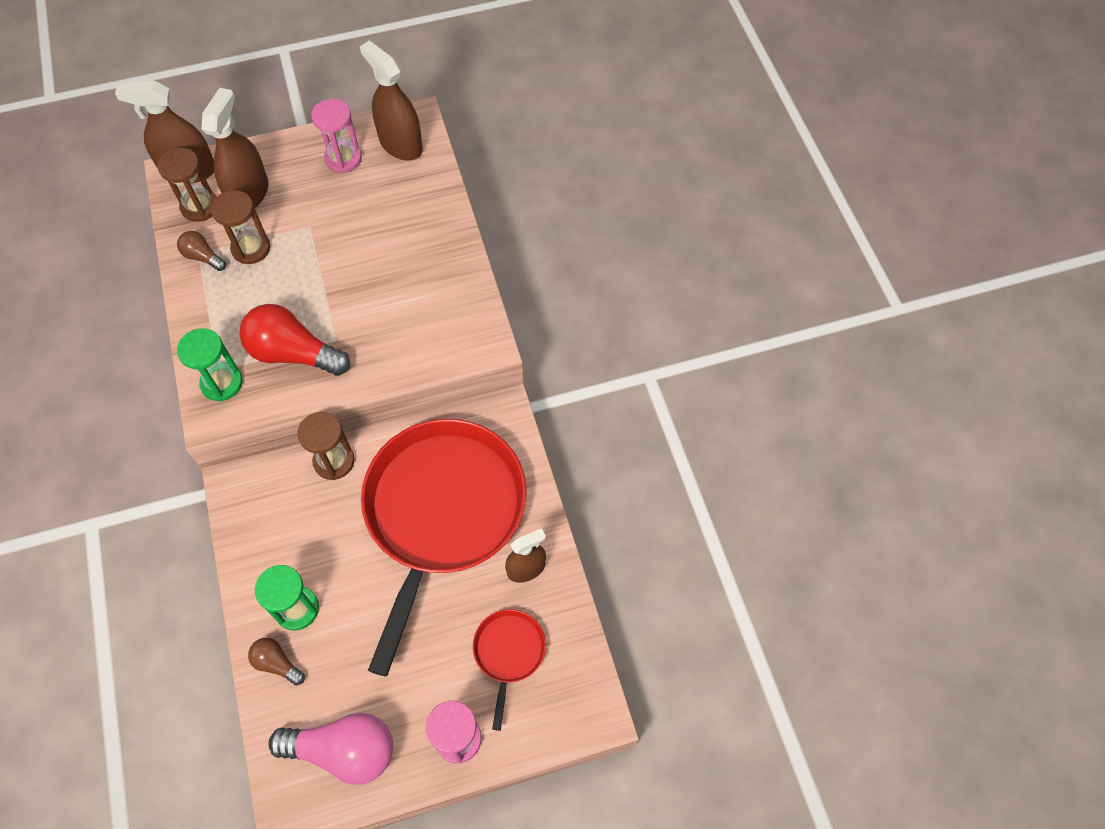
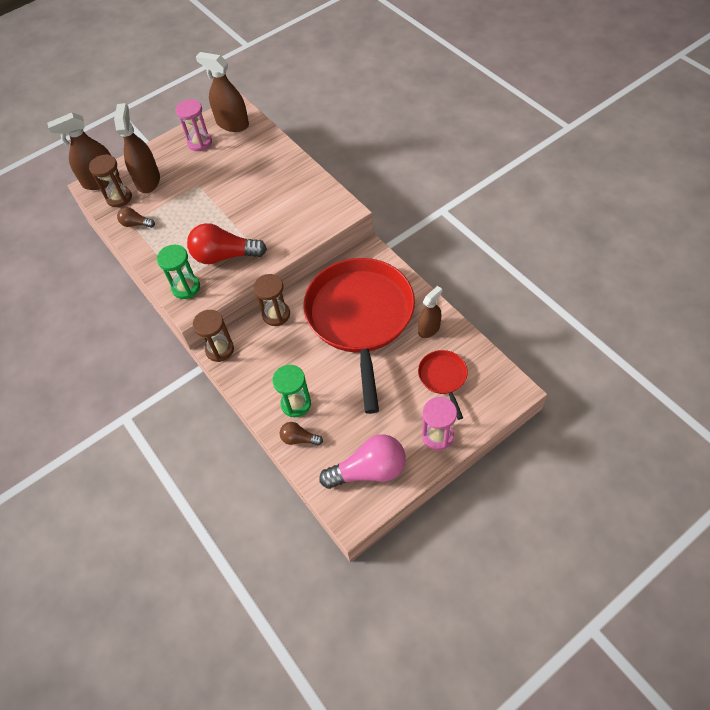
camera: 15 degrees left, 5 degrees down
brown hourglass [211,190,270,264] -> brown hourglass moved to [193,310,234,362]

